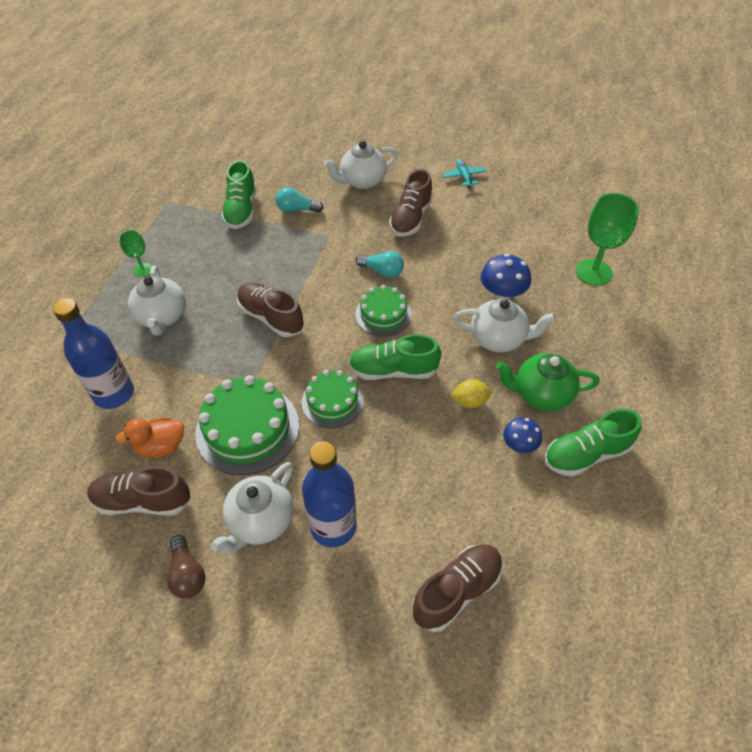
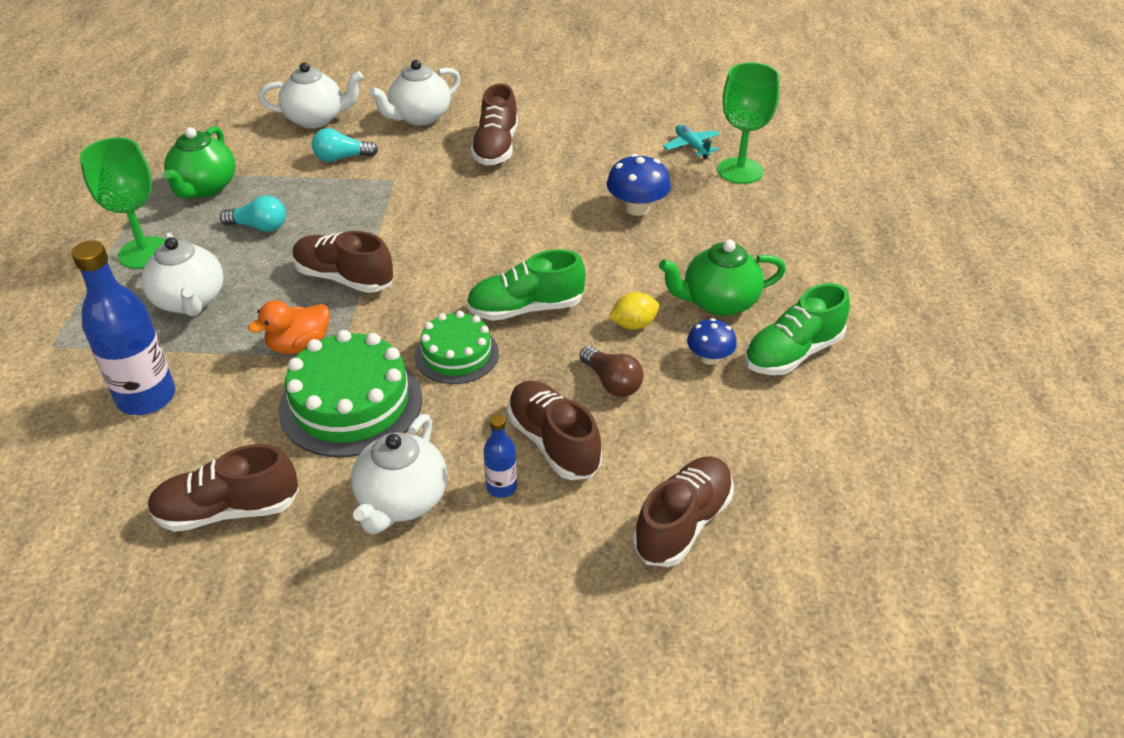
camera: 15 degrees left, 10 degrees down
orange duck [115,417,184,458] -> orange duck moved to [248,300,330,354]
green goblet [119,230,152,277] -> green goblet [80,137,165,269], size x1.87
brown light bulb [167,535,206,599] -> brown light bulb moved to [579,346,643,397]
green shoe [221,160,256,229] -> none
blue bottle [302,441,357,547] -> blue bottle [484,414,517,498], size x0.49
green cake [355,285,412,337] -> none
turquoise light bulb [356,251,404,278] -> turquoise light bulb moved to [220,195,286,232]
turquoise plane [442,159,487,189] -> turquoise plane moved to [663,124,720,159]
white teapot [453,299,556,353] -> white teapot moved to [258,62,363,128]
none -> green teapot [163,126,236,198]
none -> brown shoe [507,381,602,480]

